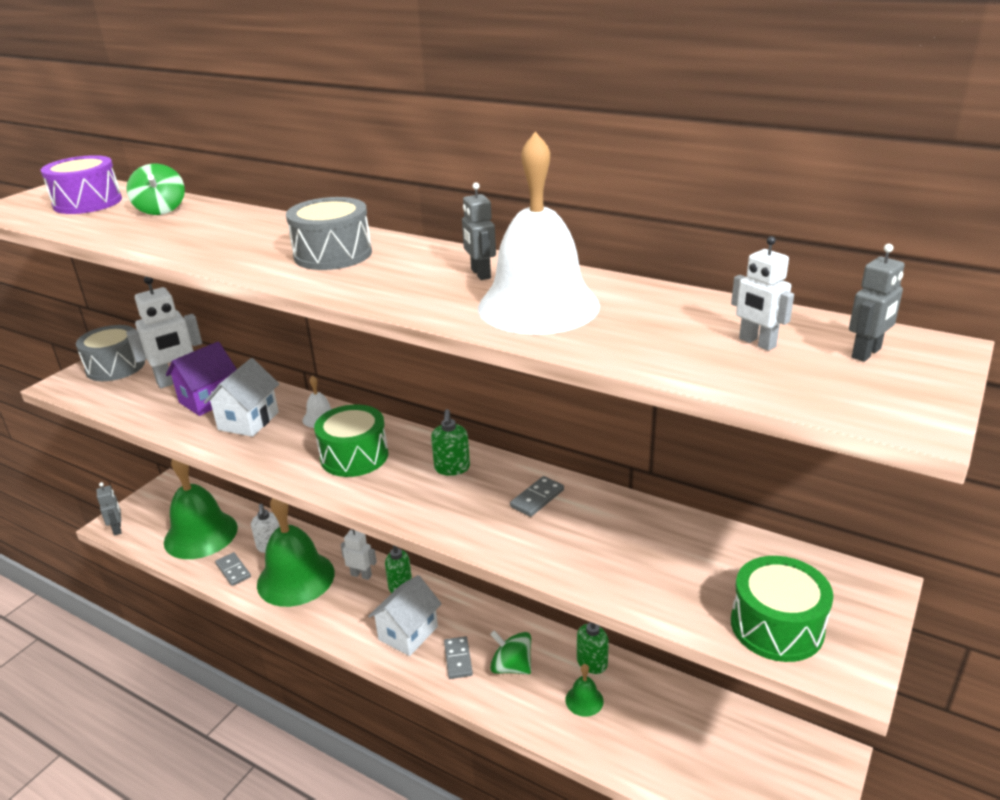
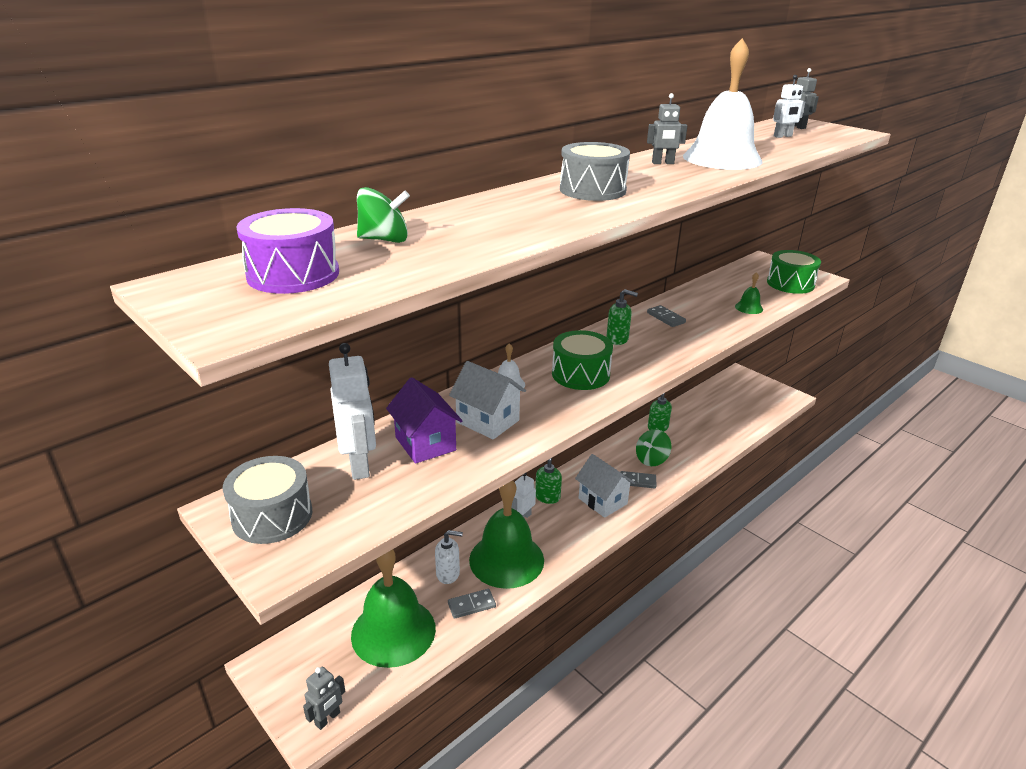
camera: 75 degrees left, 0 degrees up
grey robot [97,482,121,536] -> grey robot turned 135 degrees clockwise [303,667,345,730]
green bell [565,664,604,717] -> green bell moved to [735,272,763,314]

